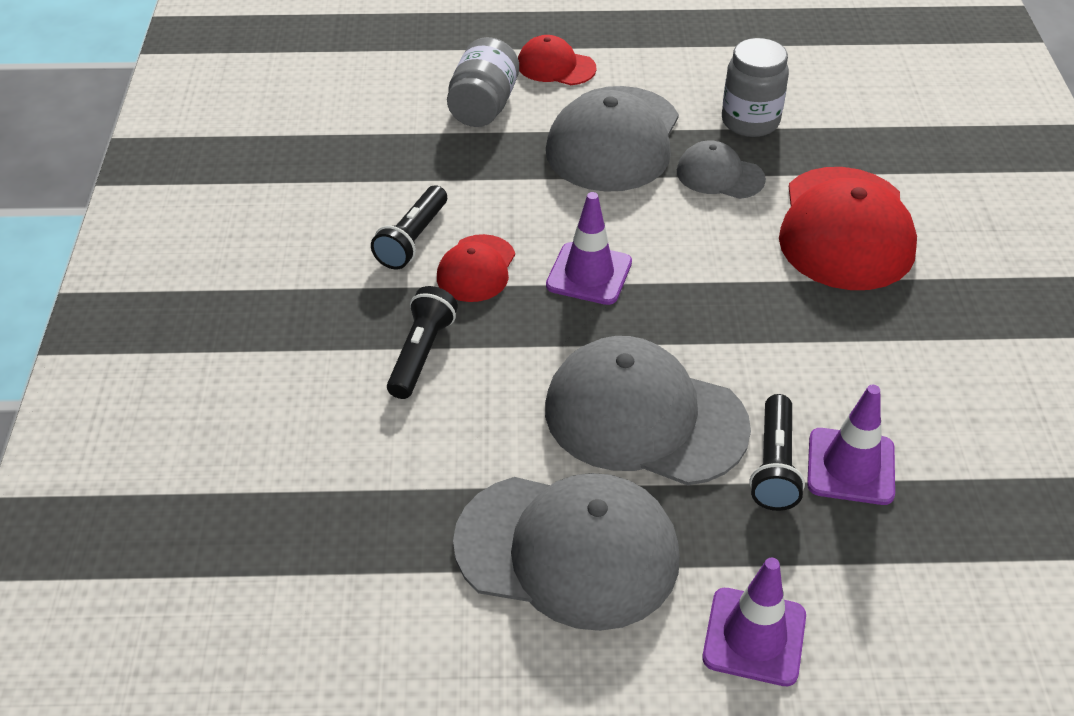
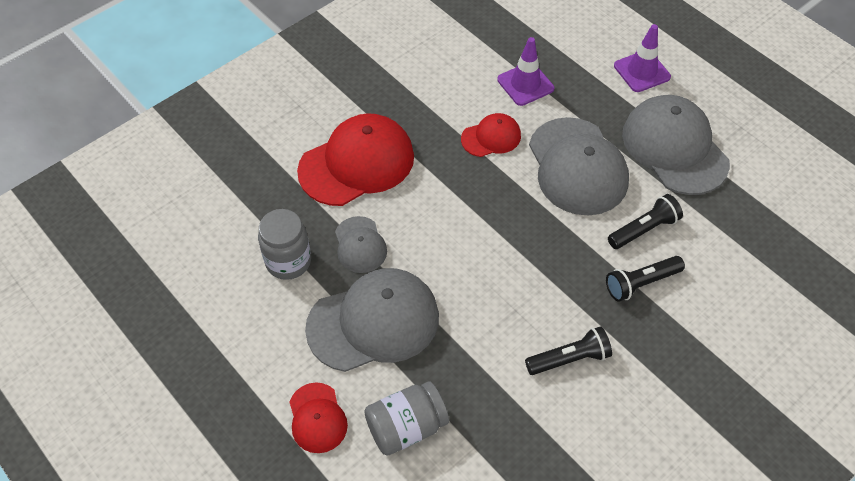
camera: 130 degrees left, 10 degrees up
red cap [437,234,515,302] -> red cap moved to [461,113,521,157]
purple traffic cone [546,192,632,305] -> none
black flashlight [749,394,805,511] -> black flashlight moved to [608,194,683,249]

